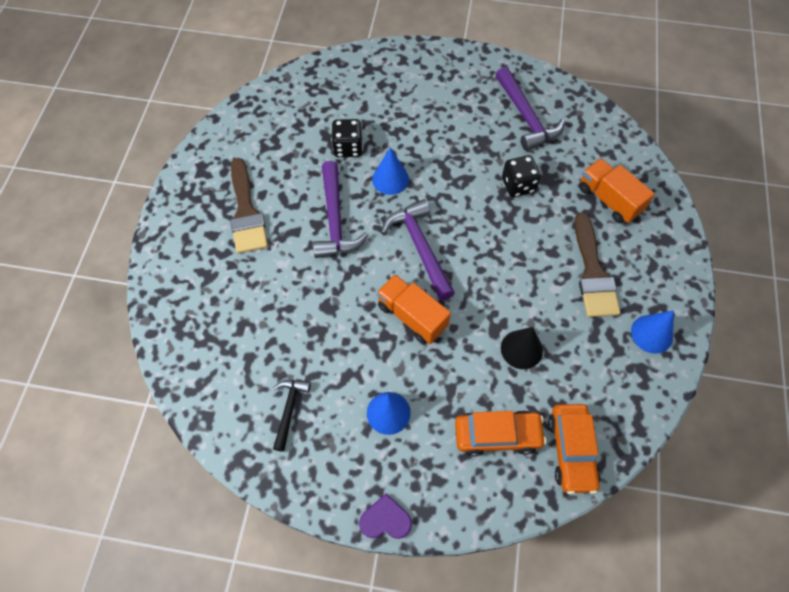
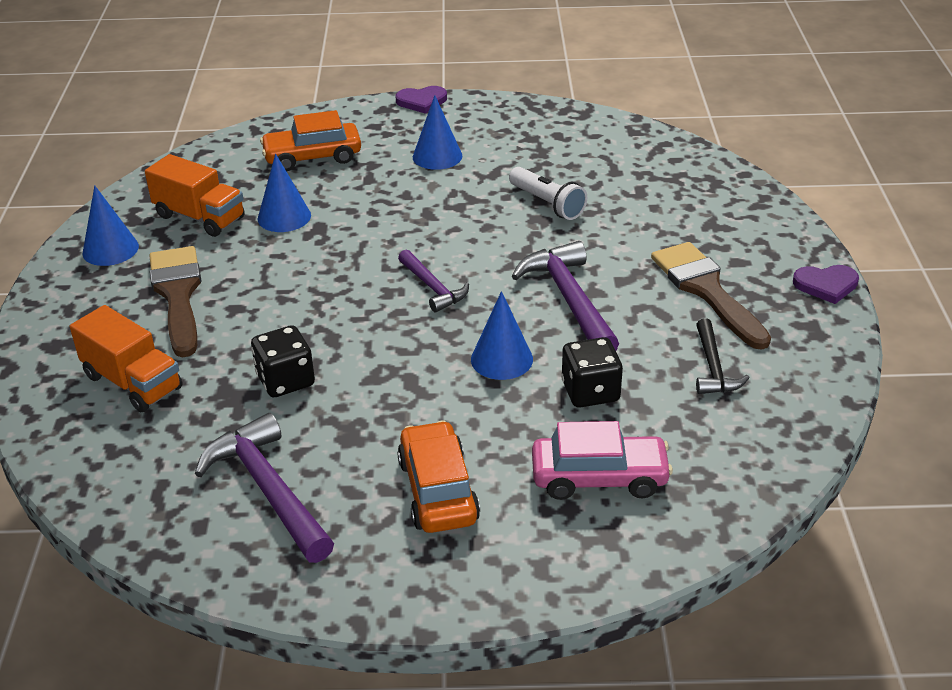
camera: 170 degrees right, 25 degrees down
black hammer [273,380,311,452] -> black hammer moved to [696,318,750,394]
orange truck [376,274,451,344] -> orange truck moved to [145,154,245,237]
purple hammer [381,199,455,301] -> purple hammer [398,250,469,313], size x0.59
black cone [501,327,543,369] -> blue cone [258,154,311,232]
orange car [548,404,601,494] -> orange car moved to [397,421,480,533]
none -> white flashlight [509,167,587,220]
none -> pink car [532,421,673,500]
none -> purple heart [793,265,859,304]

